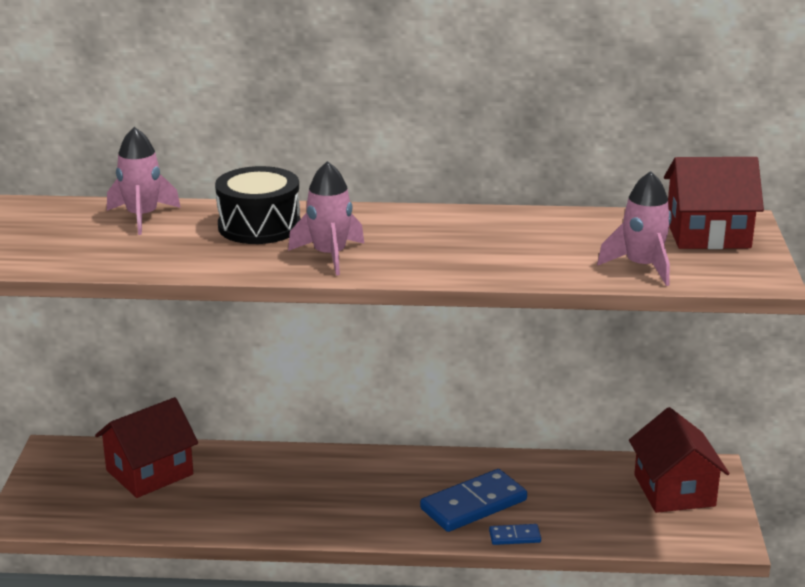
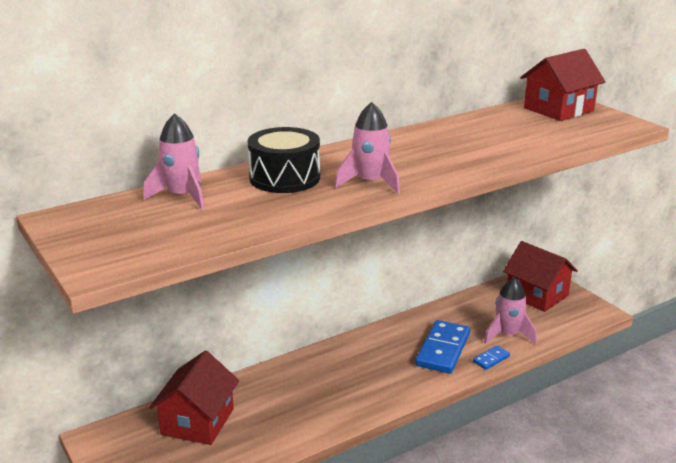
camera: 35 degrees left, 0 degrees up
pink rocket [597,171,672,286] -> pink rocket moved to [484,277,537,344]

